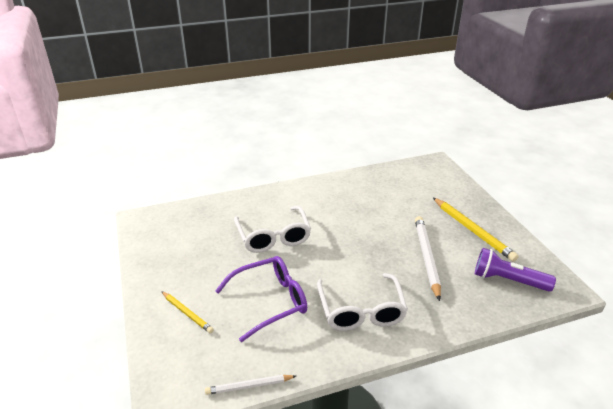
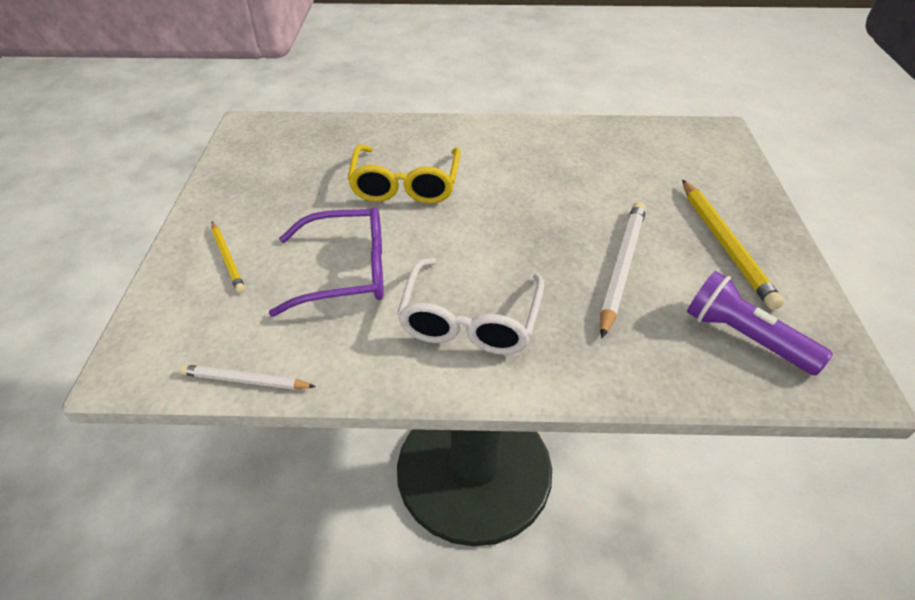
camera: 20 degrees right, 10 degrees up
white glasses [234,206,311,253] -> yellow glasses [347,145,461,204]

